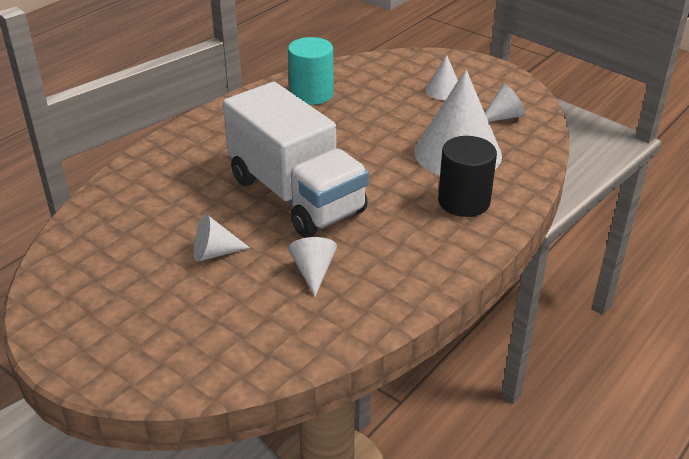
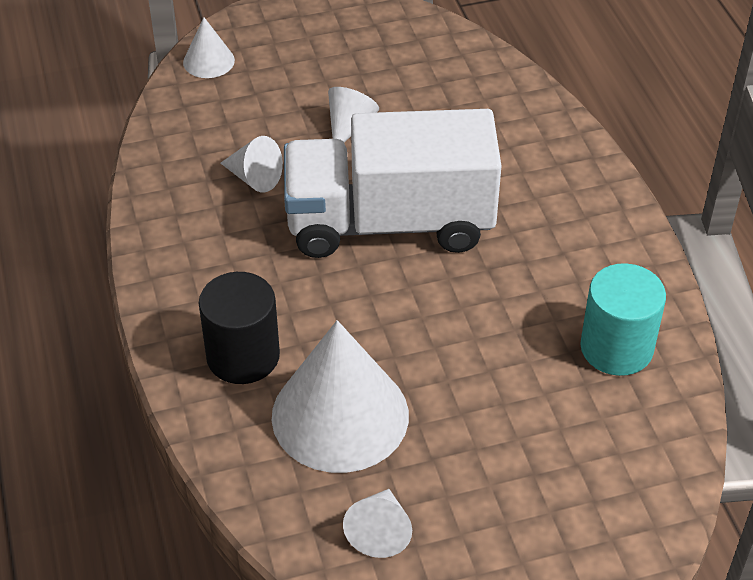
camera: 125 degrees right, 10 degrees up
white cone [425,55,458,100] -> white cone moved to [183,17,235,78]

